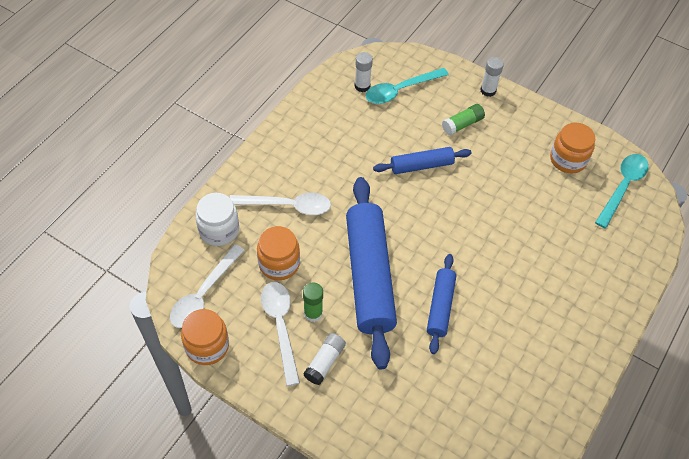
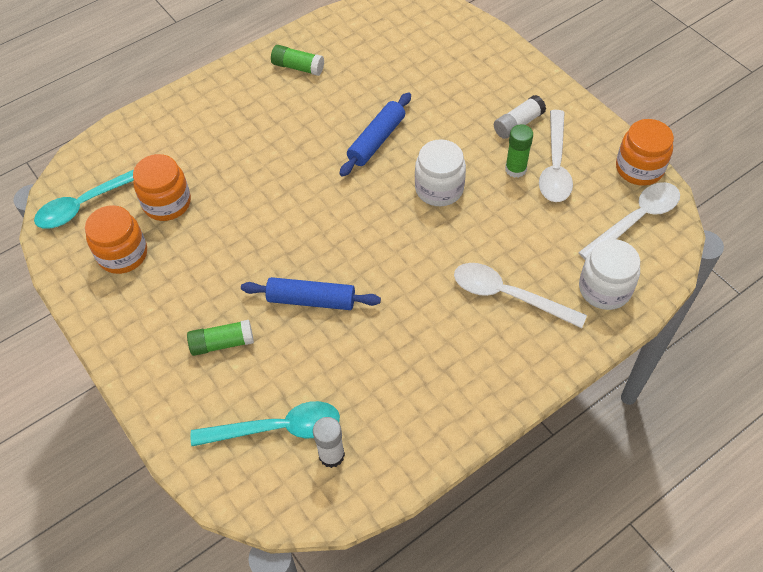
camera: 155 degrees left, 0 degrees up
orange jar [257,226,300,280] -> orange jar moved to [133,154,191,221]
blue rolling pin [346,177,397,369] -> white jar [415,139,466,206]
white glue stick [480,57,504,97] -> none
none -> green glue stick [271,45,324,76]

